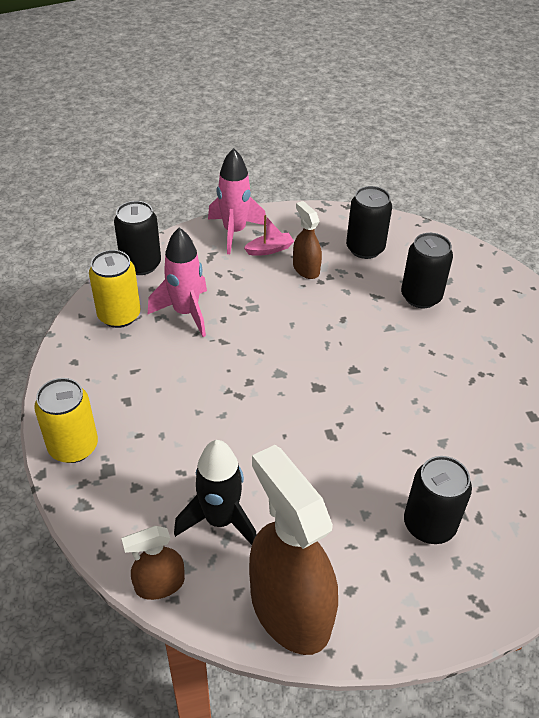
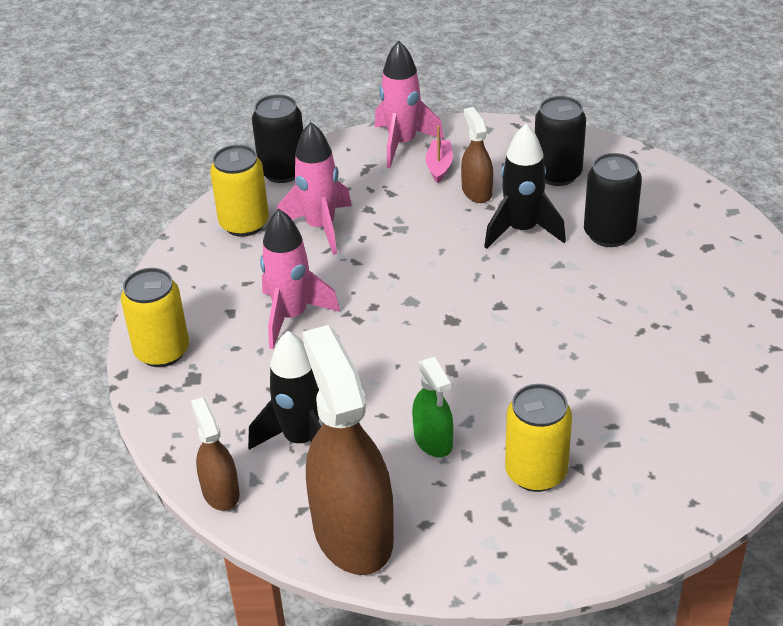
camera: 15 degrees right, 5 degrees down
brown spray bottle [121,526,185,600] -> brown spray bottle turned 75 degrees clockwise [191,397,240,511]
pink boat [244,215,294,256] -> pink boat turned 75 degrees counterclockwise [426,125,453,183]
black can [404,456,472,544] -> yellow can [505,384,572,492]
none -> pink rocket [260,209,340,349]
none -> green spray bottle [412,357,453,457]
none -> black rocket [484,124,566,249]

